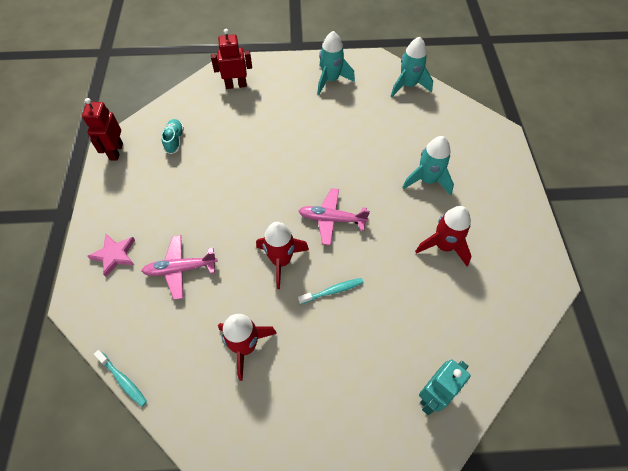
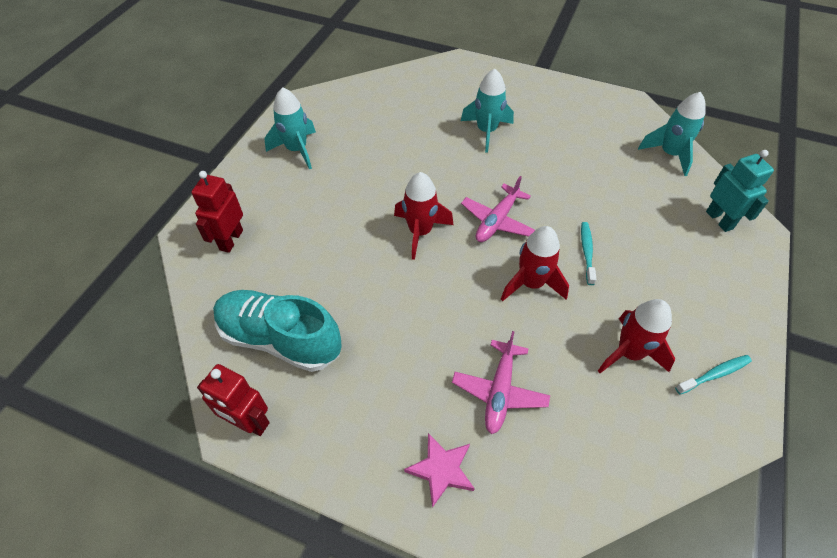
camera: 65 degrees left, 5 degrees down
turquoise toothbrush [94,350,147,407] -> turquoise toothbrush moved to [675,355,752,395]
turquoise shoe [161,119,184,154] -> turquoise shoe [213,290,342,372], size x2.13
turquoise rocket [391,37,433,97] -> turquoise rocket moved to [638,92,706,176]
red rocket [415,206,472,266] -> red rocket moved to [394,172,453,260]

